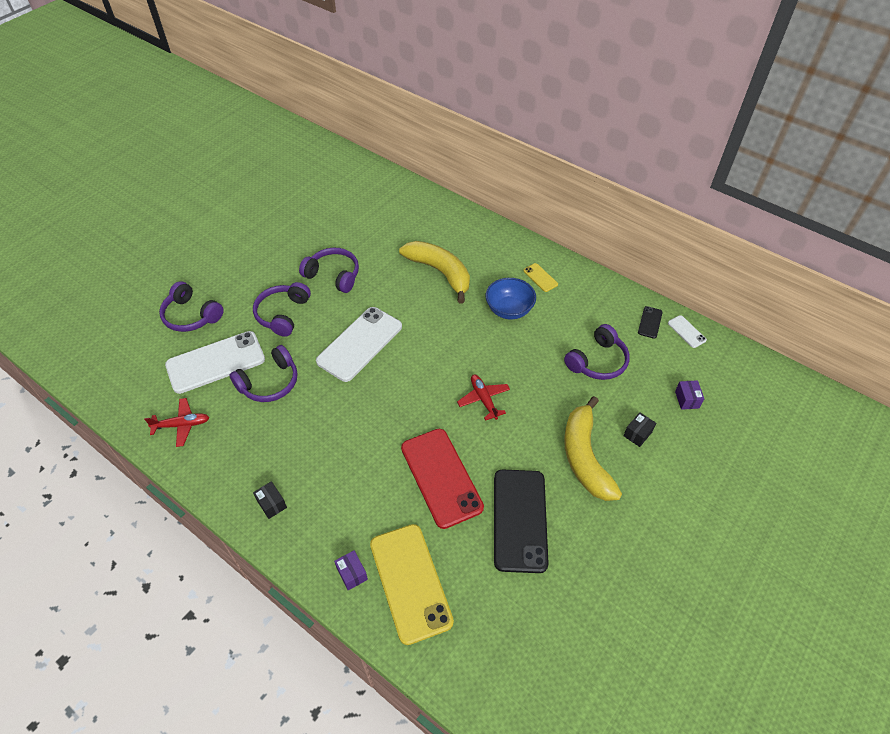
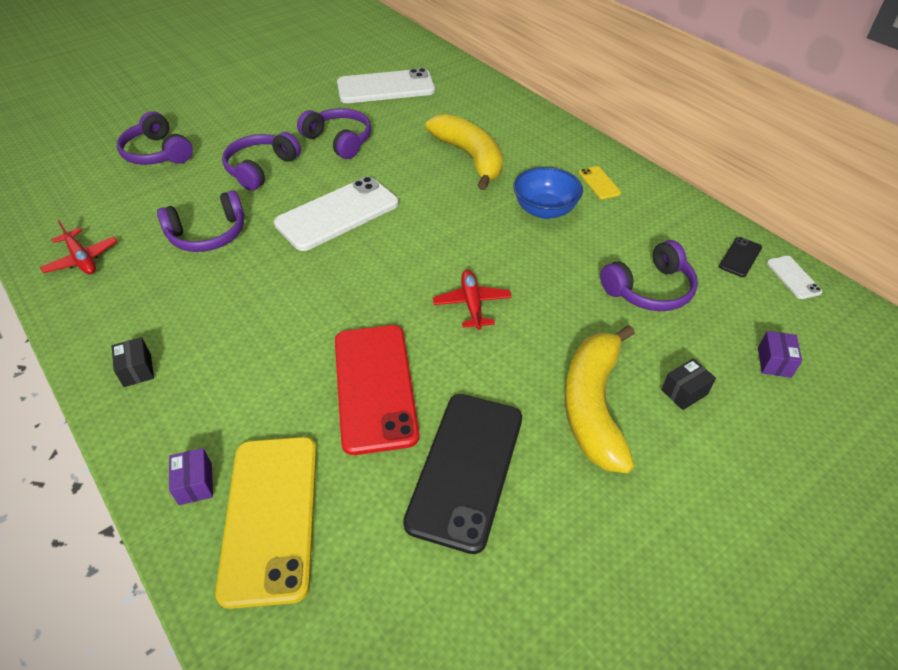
camera: 15 degrees right, 5 degrees down
red plane [144,398,210,447] -> red plane turned 45 degrees clockwise [40,220,118,274]
white phone [165,331,265,394] -> white phone moved to [337,68,435,103]

